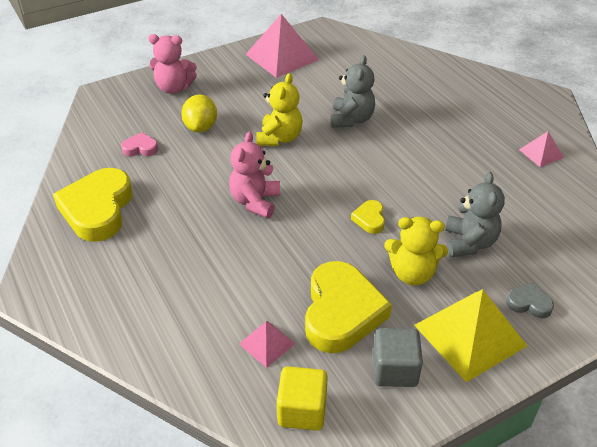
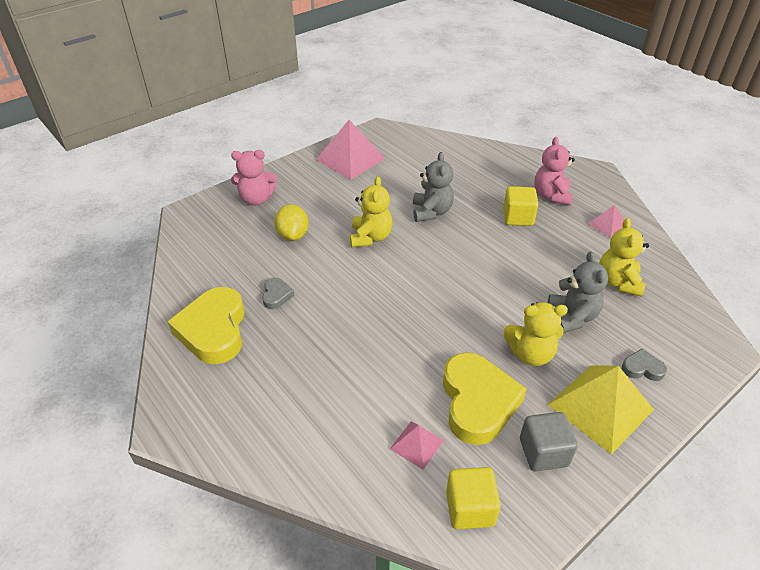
camera: 10 degrees left, 0 degrees up
pink heart [121,132,158,156] -> none
pink teddy bear [229,131,280,218] -> pink teddy bear moved to [534,137,575,206]
yellow heart [351,200,385,234] -> none
none -> grey heart [262,278,294,309]
none -> yellow cube [503,186,538,226]
none -> yellow teddy bear [599,218,649,297]

